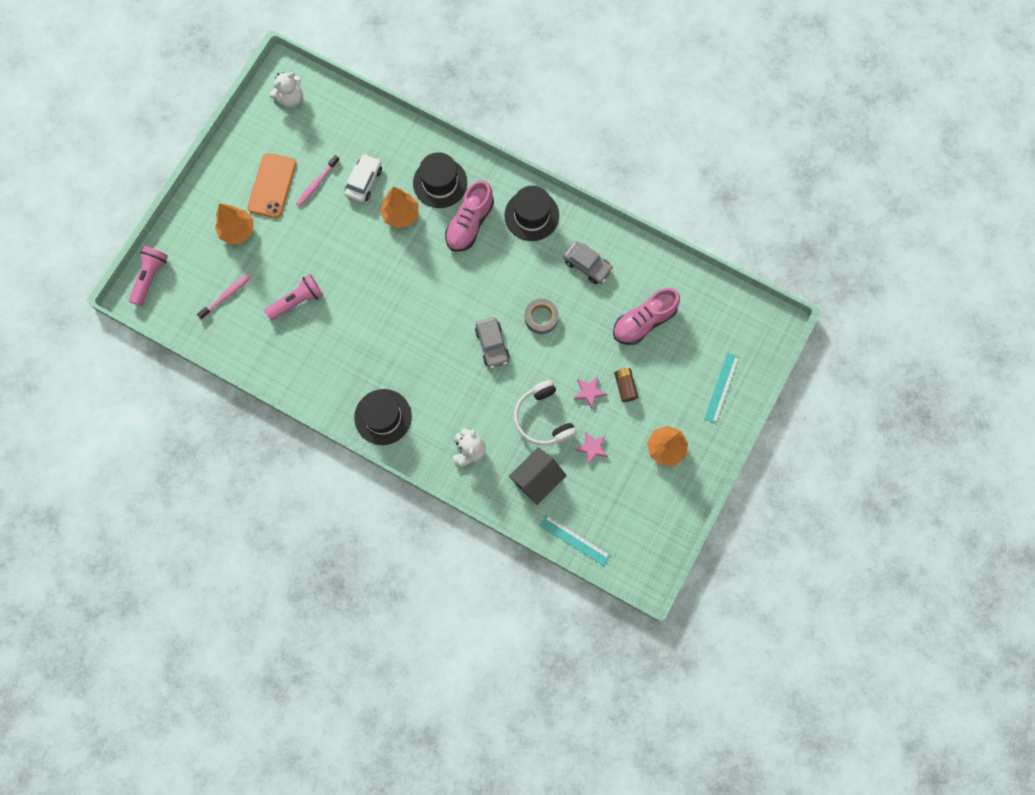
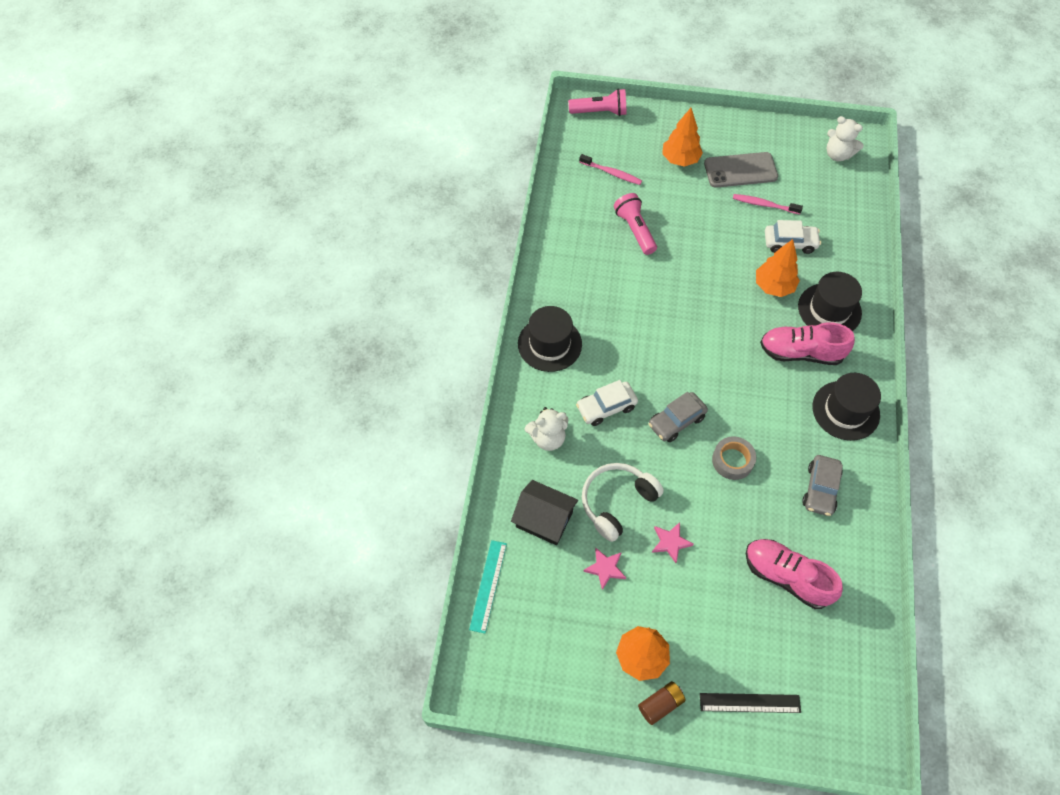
camera: 70 degrees right, 15 degrees down
orange phone [247,153,296,218] -> grey phone [704,152,778,188]
pink flashlight [264,274,323,320] -> pink flashlight turned 150 degrees counterclockwise [614,193,657,255]
brown battery [614,368,638,402] -> brown battery moved to [638,681,686,725]
turquoise ruler [704,353,739,423] -> black ruler [700,693,801,713]
none -> white car [576,380,638,426]

